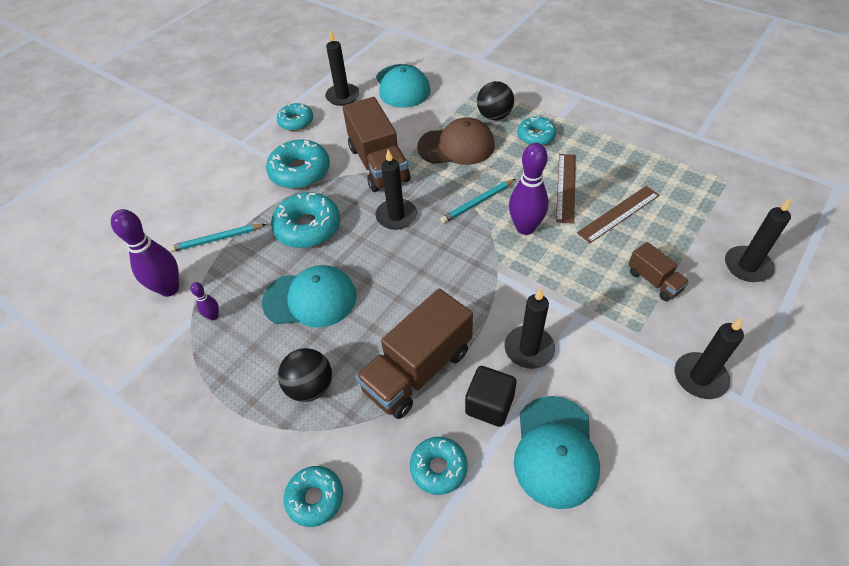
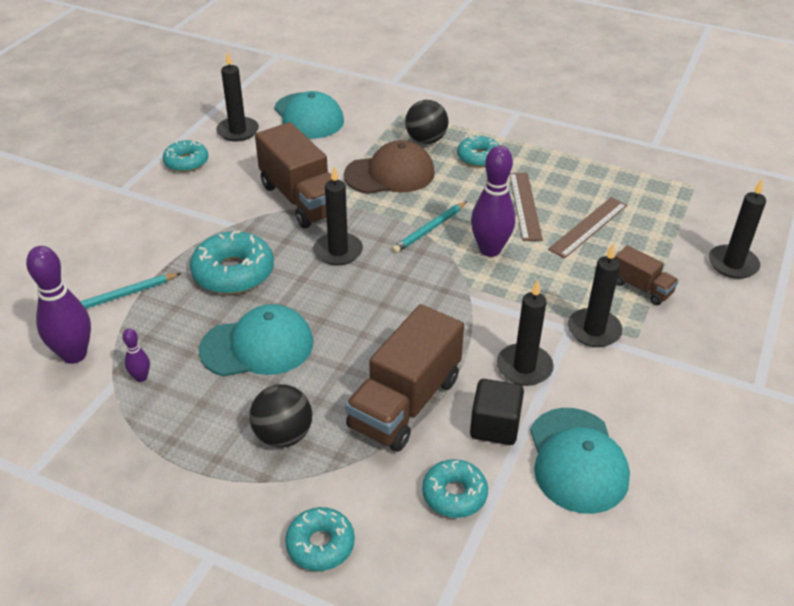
camera: 15 degrees left, 10 degrees down
turquoise donut [266,140,330,189] -> none
black candle [675,318,744,399] -> black candle moved to [568,243,623,347]

